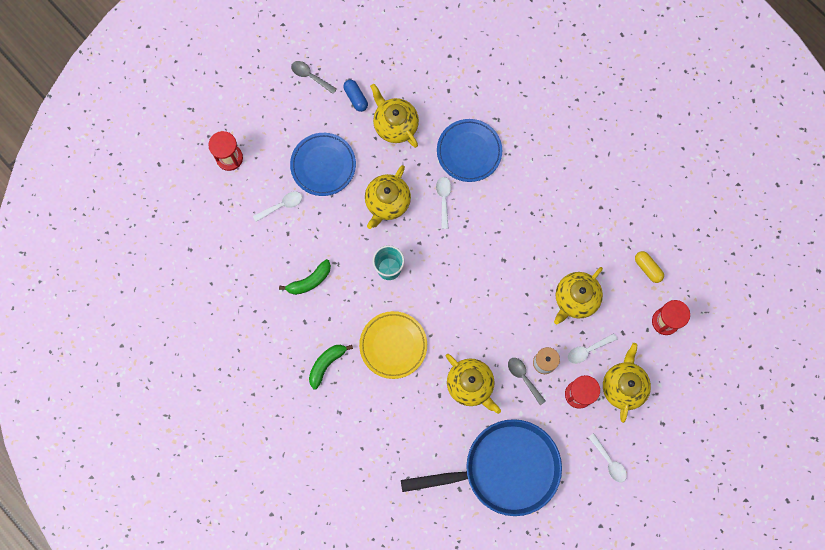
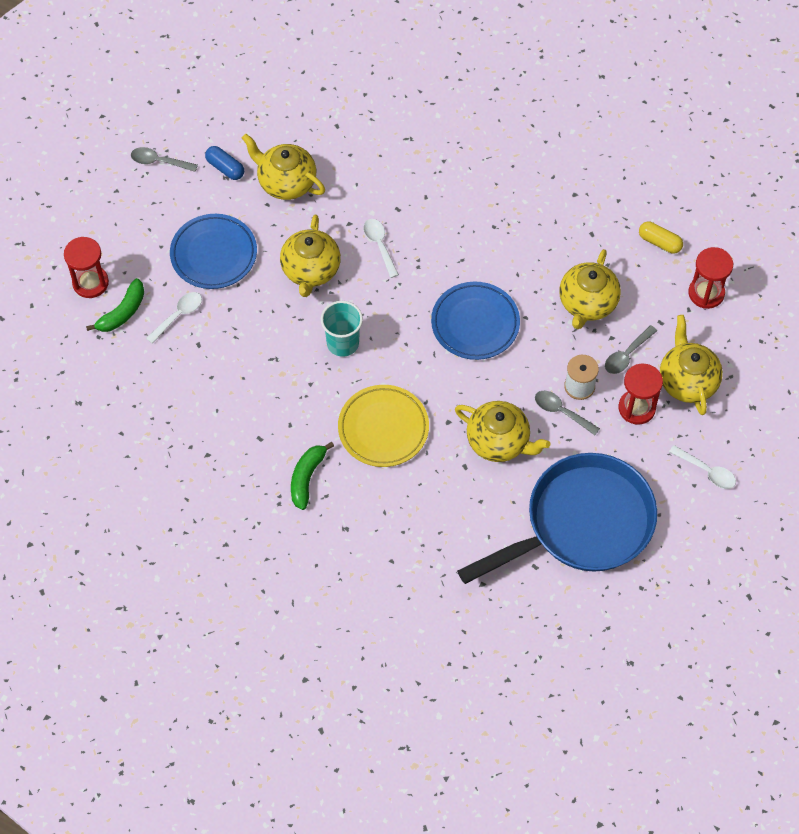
camera: 20 degrees left, 15 degrees down
green banana [279,259,331,295] -> green banana moved to [86,278,144,332]
blue plate [437,119,502,182] -> blue plate moved to [431,282,520,360]
white spoon [568,333,617,364] -> grey spoon [605,325,657,374]

